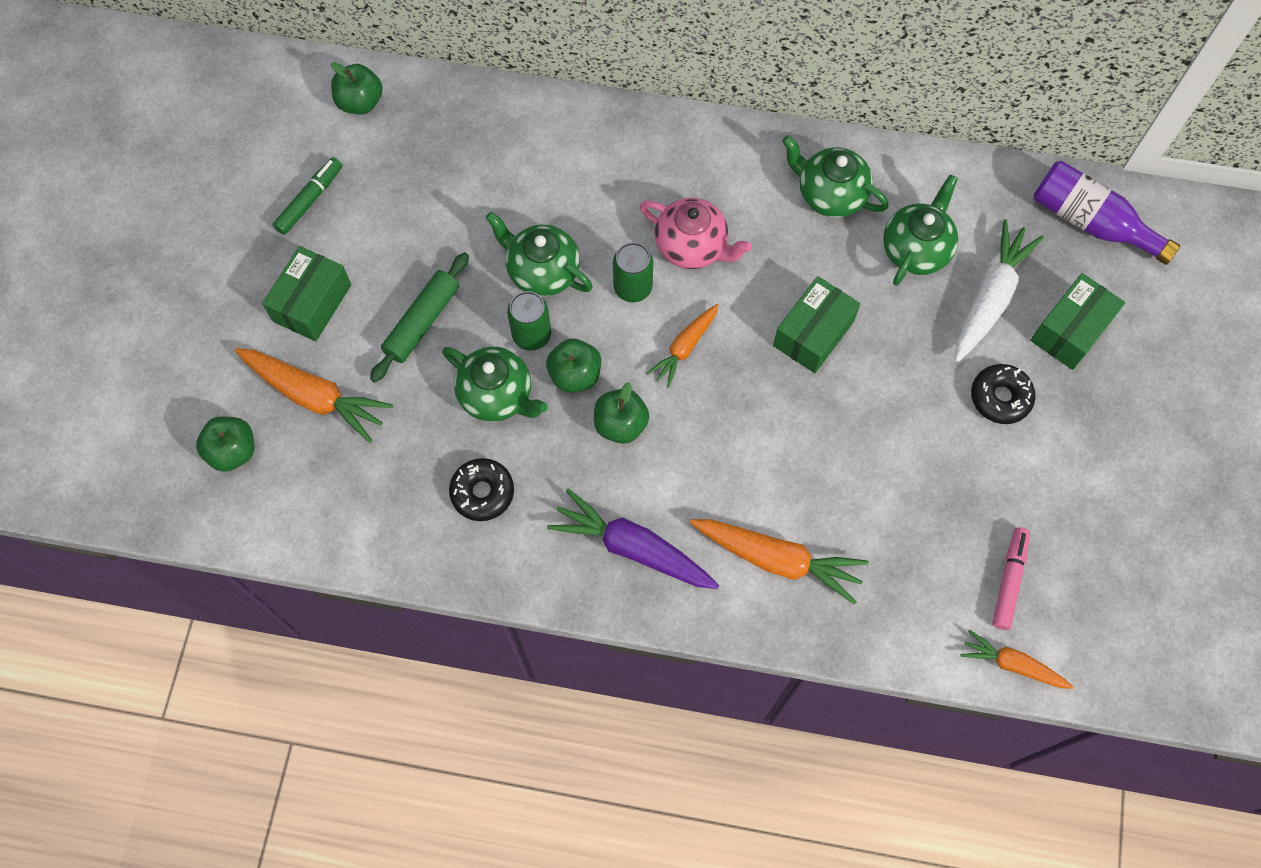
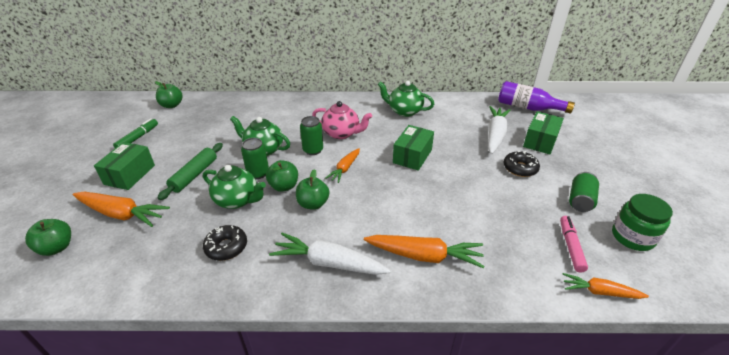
camera: 10 degrees left, 30 degrees down
purple carrot [547,489,719,589] -> white carrot [269,233,391,275]
green teapot [883,174,958,286] -> none
none -> green can [569,172,599,212]
none -> green jar [612,194,673,251]

